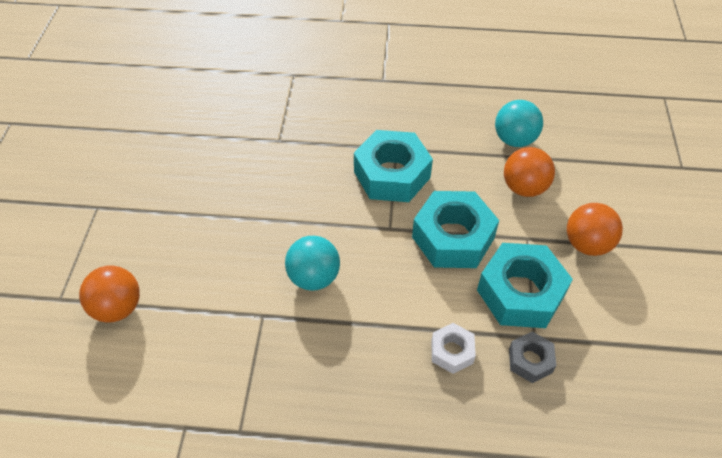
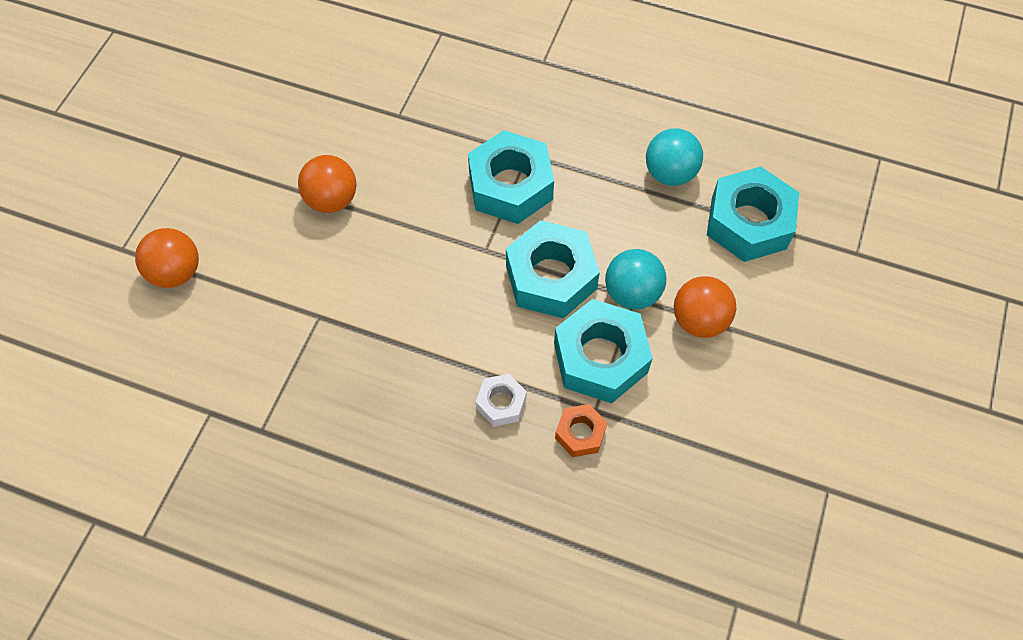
camera: 15 degrees right, 10 degrees up
turquoise ball [285,236,340,291] -> turquoise ball moved to [605,249,666,310]
orange ball [504,147,555,197] -> orange ball moved to [298,155,357,213]
grey nut [509,332,556,383] -> orange nut [555,404,607,457]
none -> turquoise nut [707,166,799,262]

